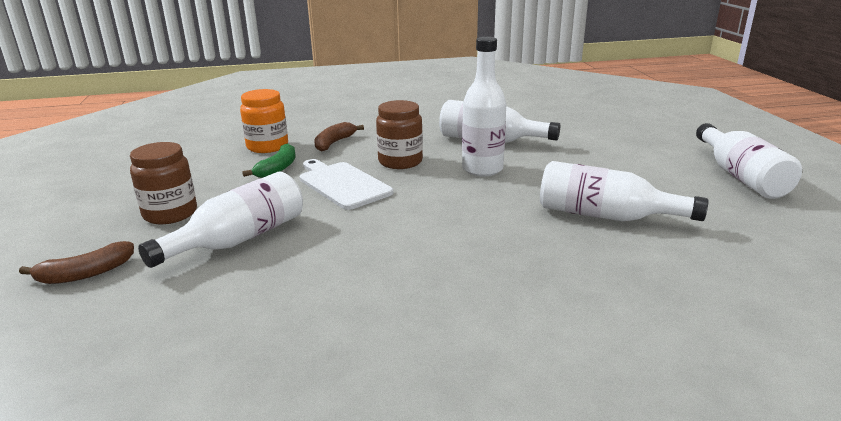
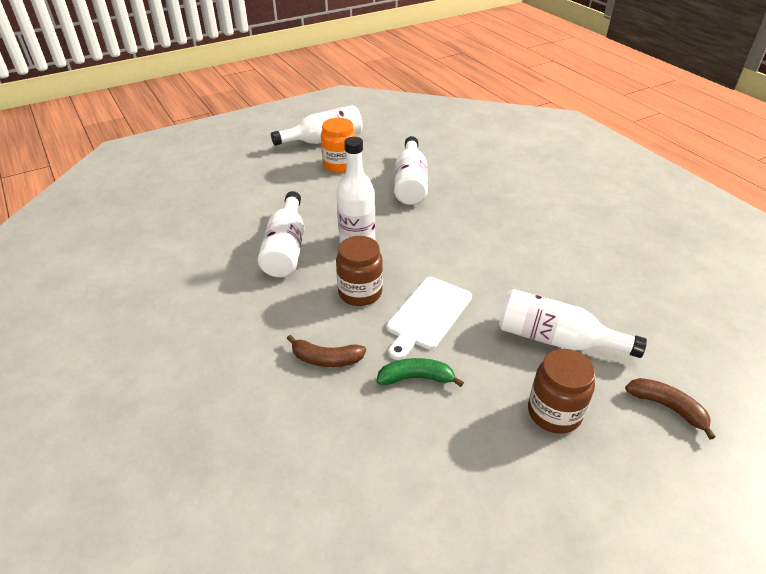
camera: 110 degrees left, 15 degrees up
orange jar [240,89,288,153] -> orange jar moved to [321,118,356,173]

